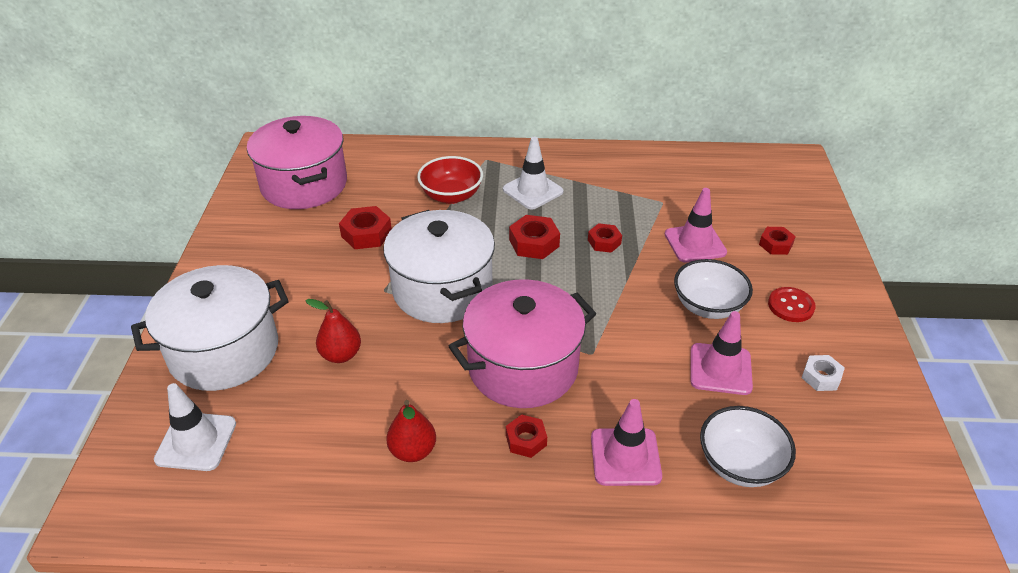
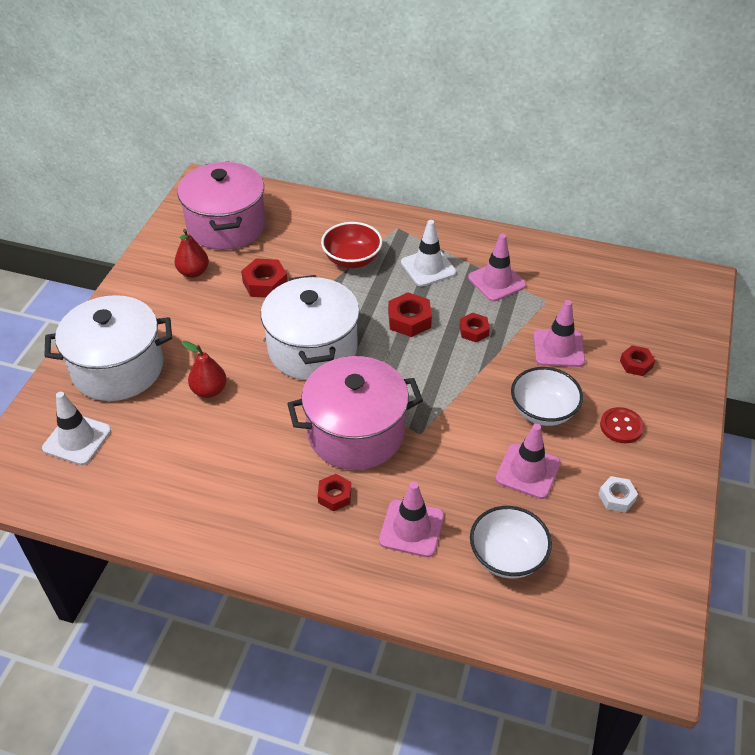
camera: 15 degrees right, 5 degrees up
red pear [386,400,436,462] -> red pear moved to [174,229,209,278]
none -> pink traffic cone [468,234,526,301]

